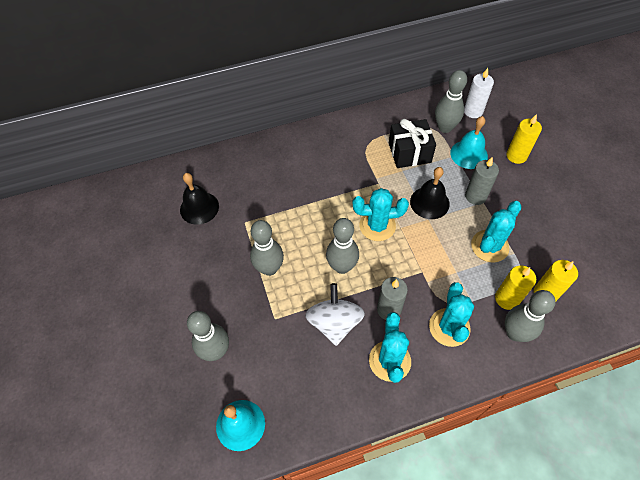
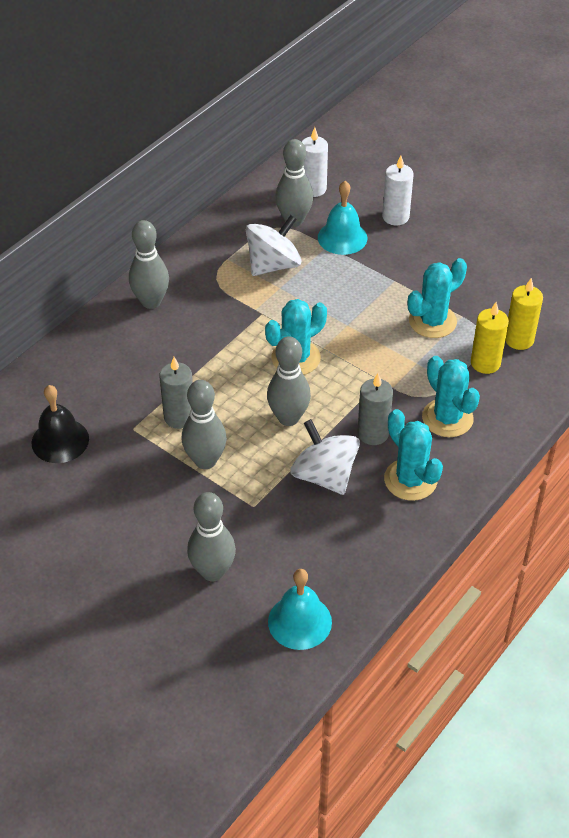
camera: 35 degrees left, 10 degrees down
black gift [389,119,436,168] -> white spinning top [246,215,301,276]
black bell [410,167,450,219] -> none
grey candle [465,157,499,205] -> grey candle moved to [159,357,193,429]
turquoise cactus [471,201,522,263] -> turquoise cactus turned 45 degrees clockwise [408,258,467,338]
grey bowling pin [505,290,556,342] -> grey bowling pin moved to [129,220,169,309]
yellow candle [507,114,542,164] -> white candle [382,156,414,225]

